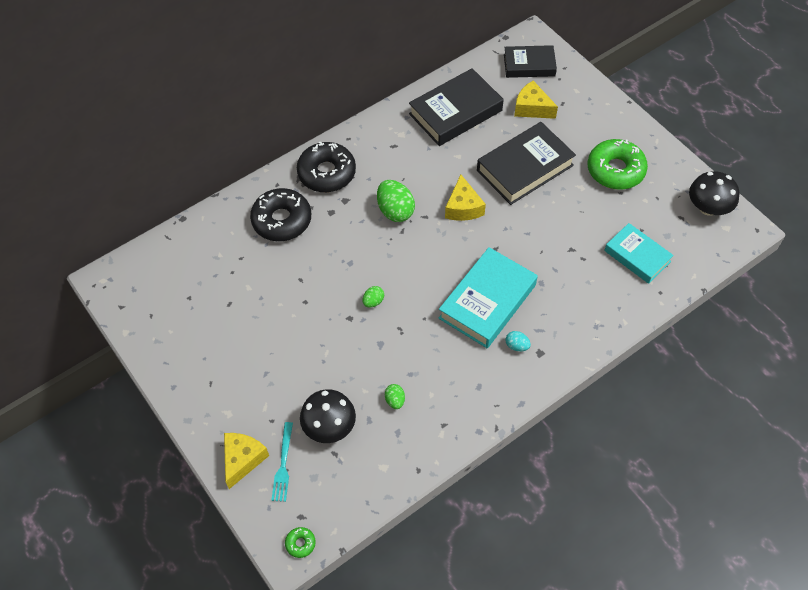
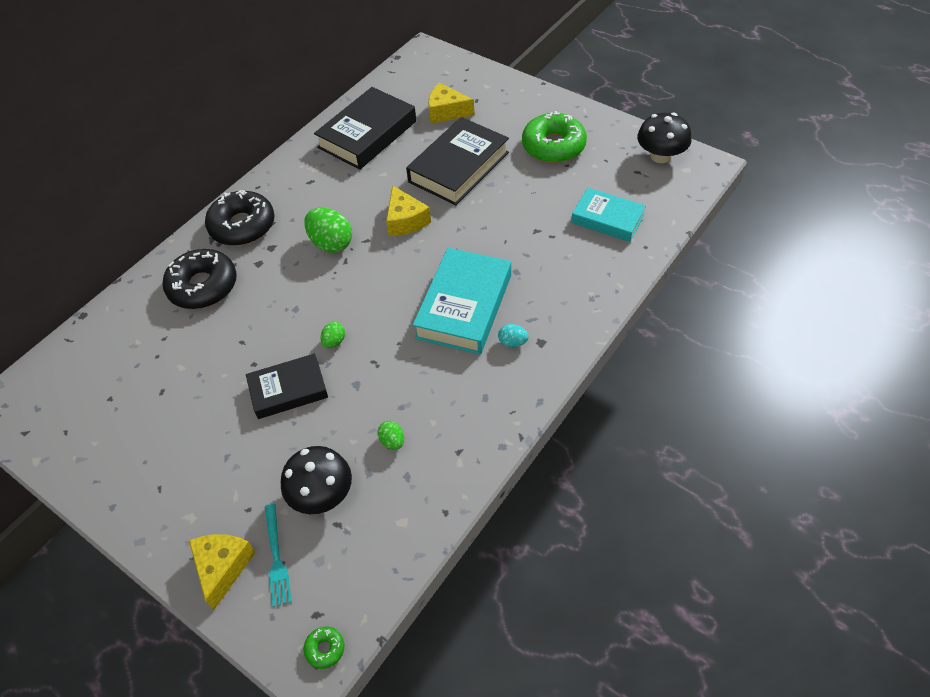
camera: 15 degrees left, 5 degrees down
black book [504,45,557,78] -> black book moved to [246,353,328,419]

